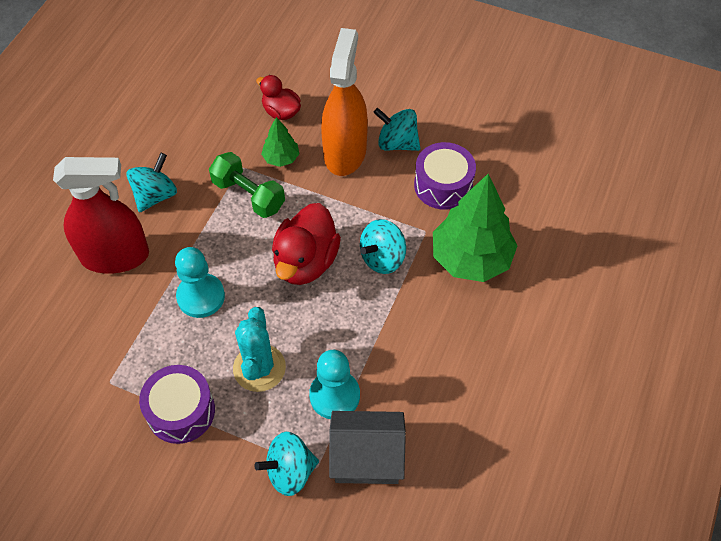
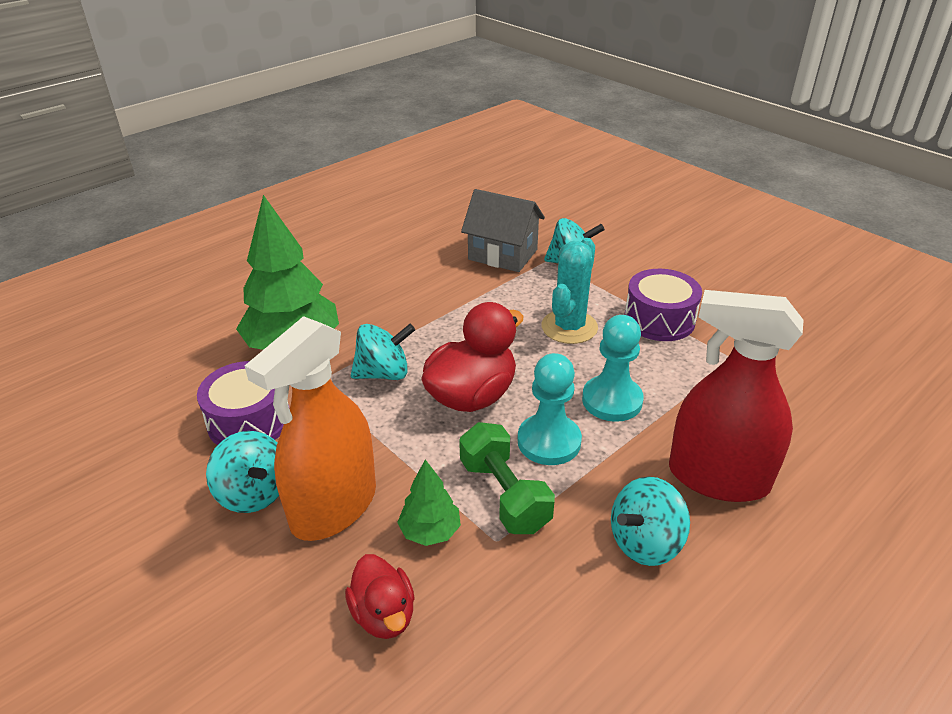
camera: 155 degrees left, 20 degrees down
turquoise pawn [309,350,360,419] -> turquoise pawn moved to [517,353,582,465]

